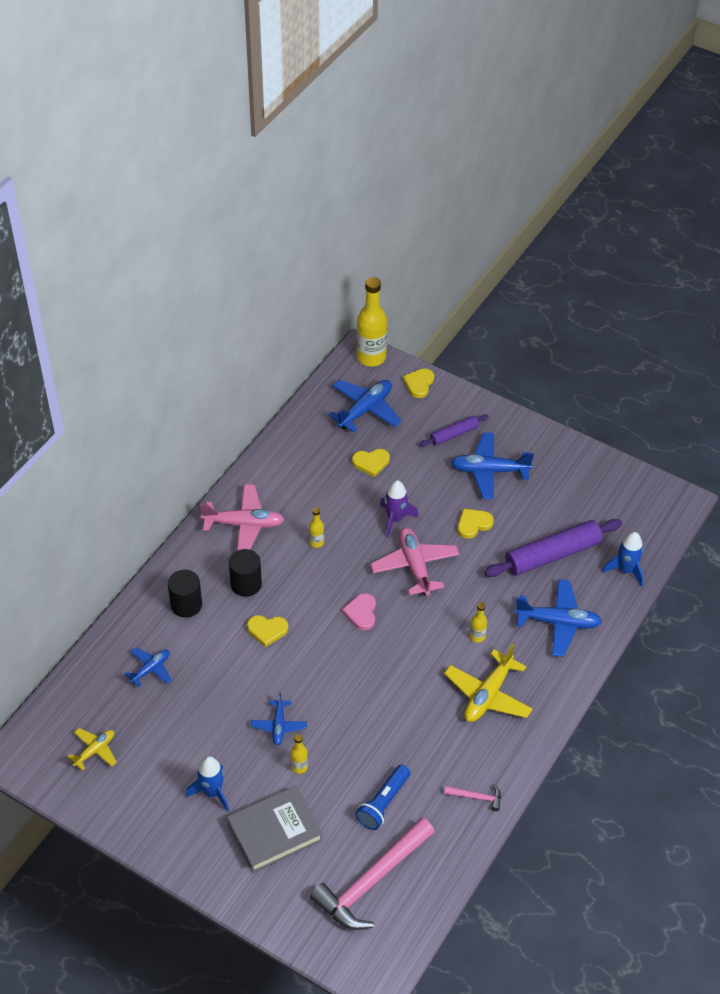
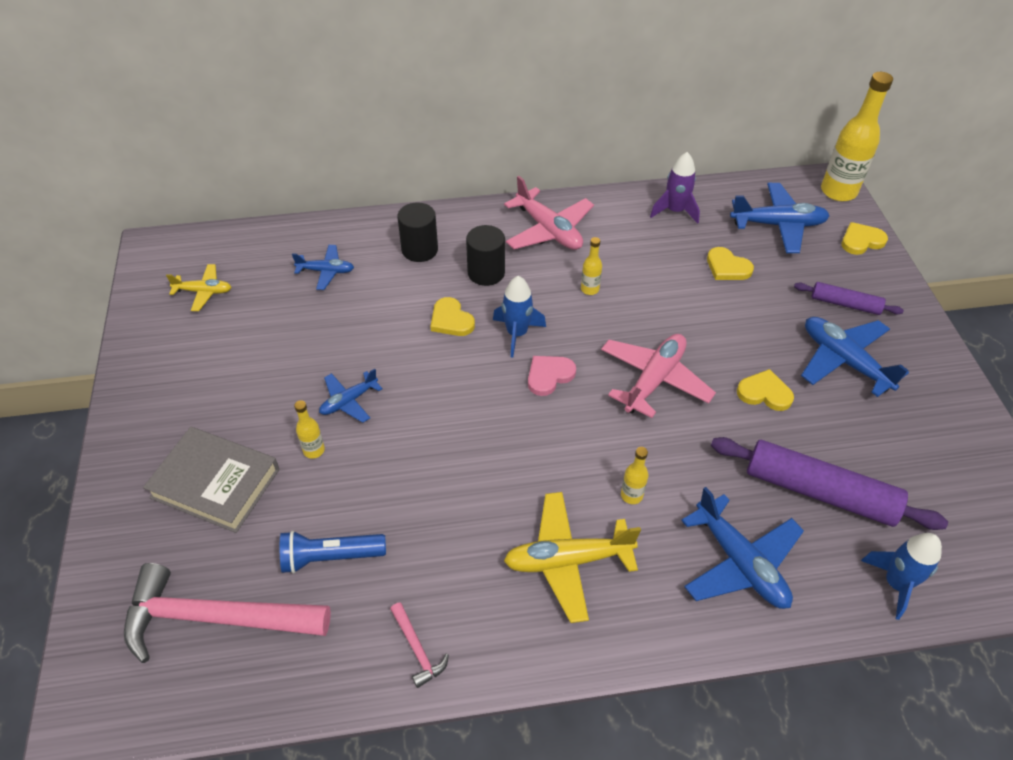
camera: 50 degrees right, 0 degrees up
blue rocket [186,756,229,812] -> blue rocket moved to [493,276,546,357]
purple rocket [380,480,419,537] -> purple rocket moved to [650,152,700,224]

